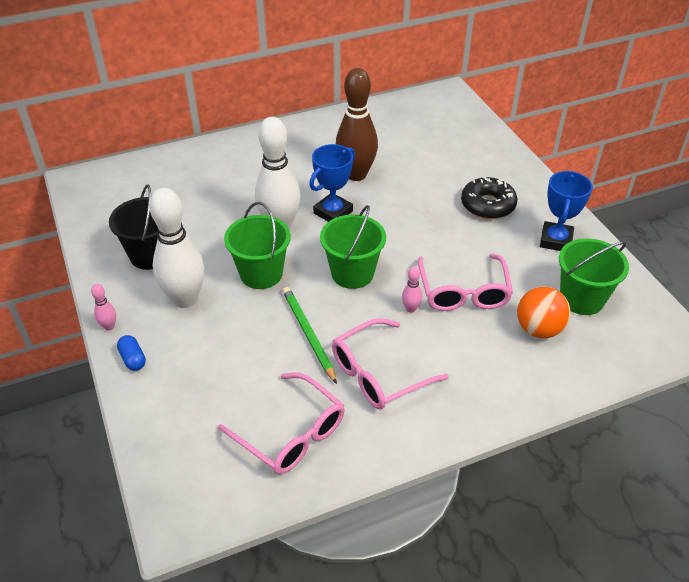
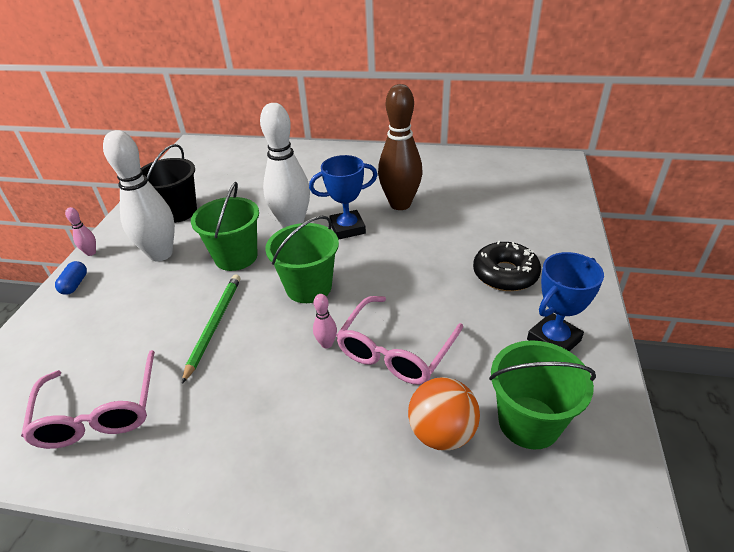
camera: 35 degrees right, 5 degrees down
pink glasses [332,318,449,410] -> none

